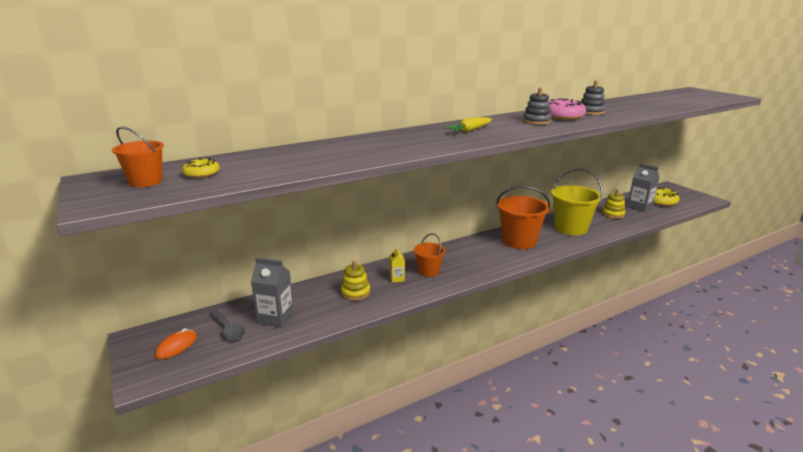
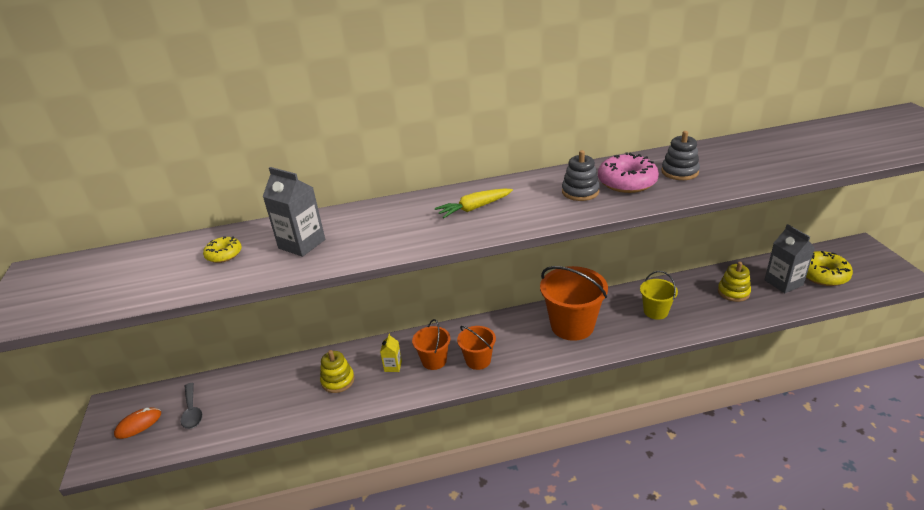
camera: 20 degrees right, 10 degrees up
orange bucket [112,127,164,187] -> orange bucket moved to [457,326,496,370]
yellow donut [182,158,220,178] -> yellow donut moved to [203,236,242,263]
grey carton [251,258,294,328] -> grey carton moved to [263,167,325,257]
yellow bucket [551,168,603,236] -> yellow bucket [640,271,678,320], size x0.56

